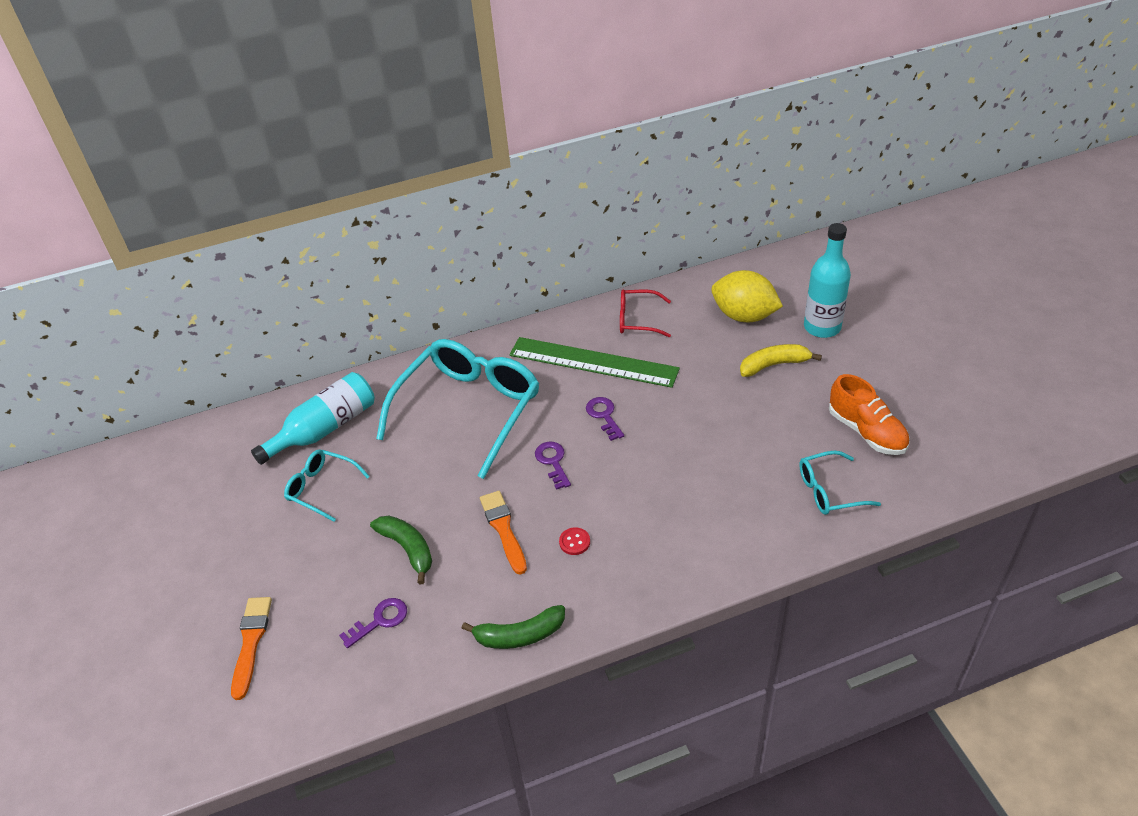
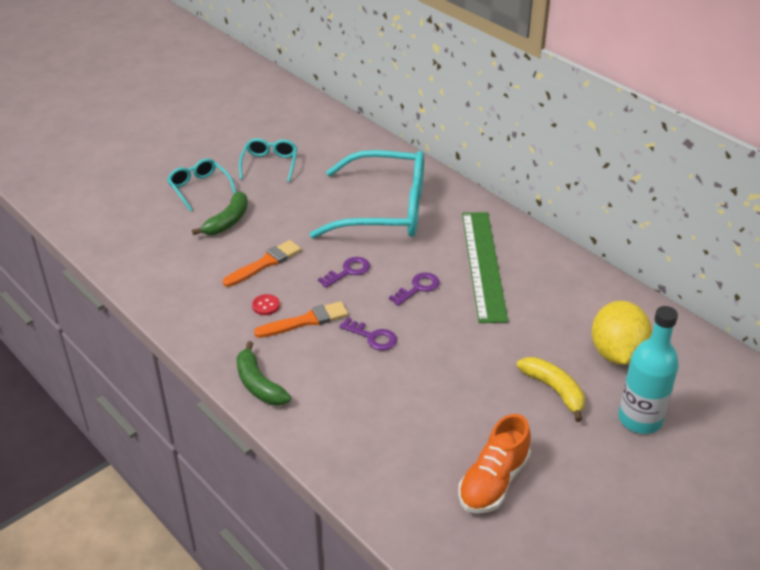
camera: 65 degrees right, 5 degrees down
orange brush [231,597,272,700] -> orange brush moved to [254,301,348,338]
turquoise bottle [251,372,375,465] -> none
purple key [339,598,407,648] -> purple key moved to [339,318,397,351]
green banana [462,605,565,649] -> green banana moved to [236,341,291,405]
red glasses [620,290,671,337] -> none
turquoise glasses [799,450,881,515] -> turquoise glasses moved to [167,158,236,211]

